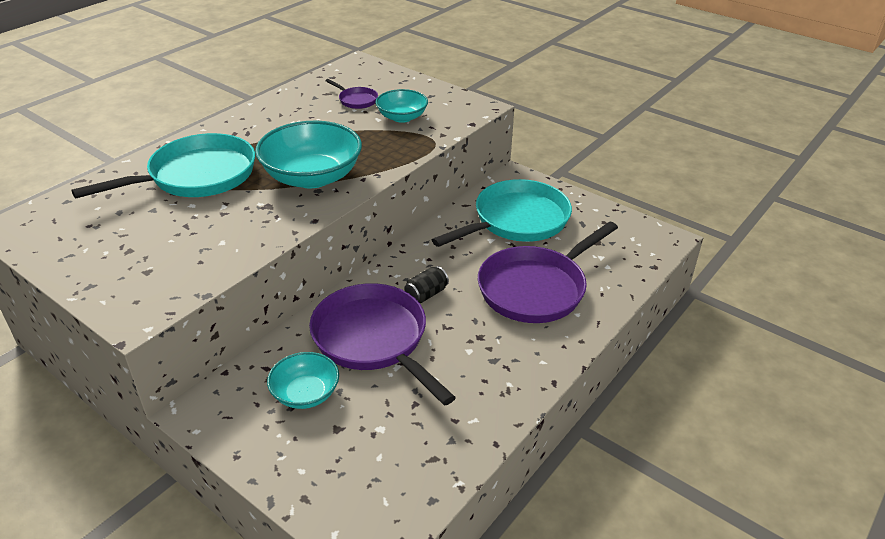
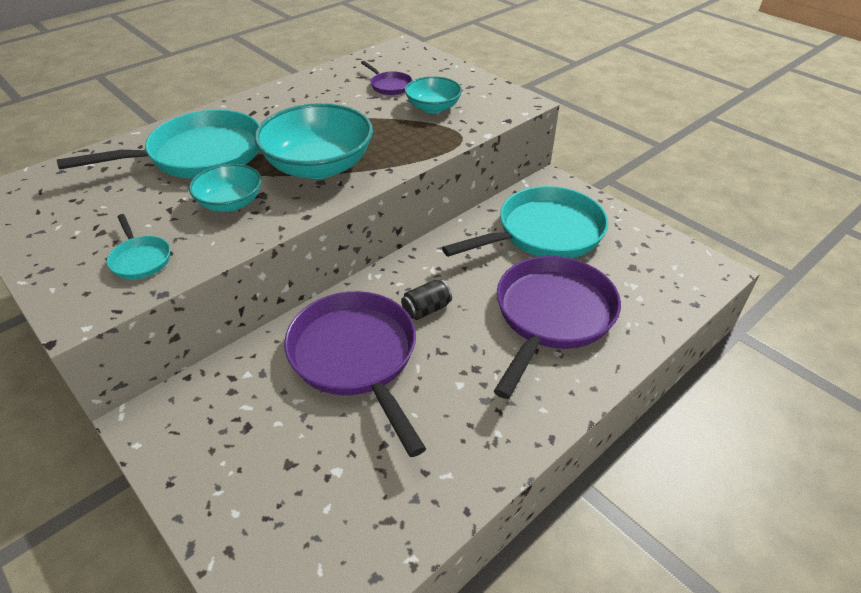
camera: 10 degrees right, 5 degrees up
turquoise bowl [267,352,339,409] -> turquoise bowl moved to [189,164,262,212]
purple pan [478,221,618,323] -> purple pan turned 150 degrees clockwise [494,256,621,399]
none -> turquoise pan [107,214,170,279]

